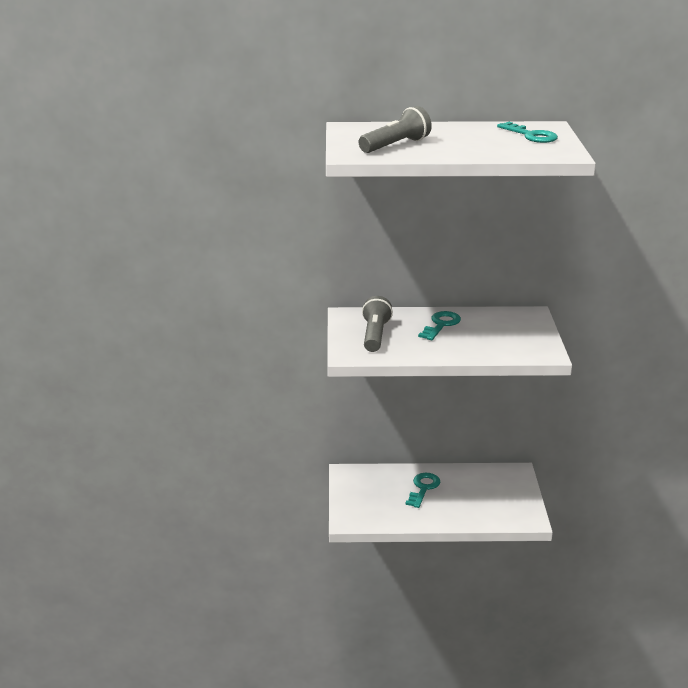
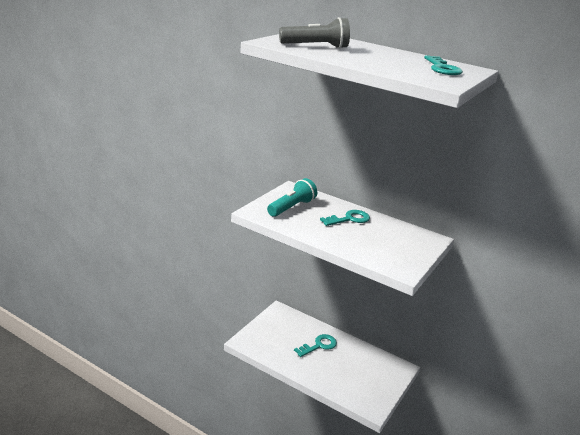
camera: 30 degrees right, 0 degrees up
grey flashlight [362,296,393,352] -> turquoise flashlight [267,178,317,217]

